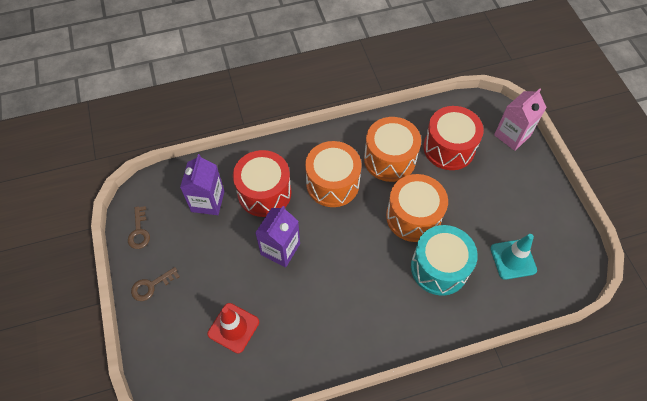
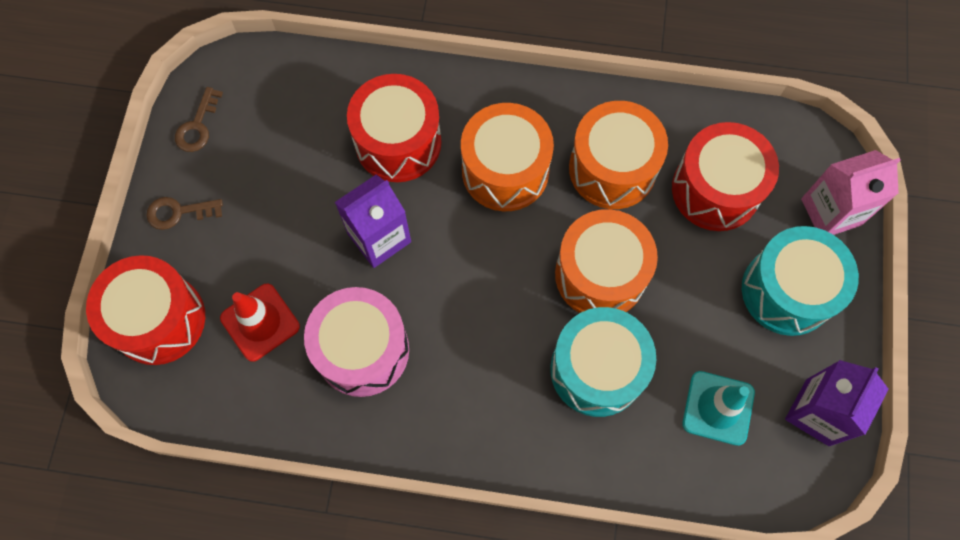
camera: 25 degrees right, 10 degrees up
purple carton [180,154,225,215] -> purple carton moved to [785,360,889,446]
none -> red drum [86,255,205,365]
none -> pink drum [304,287,409,397]
none -> turquoise drum [742,226,859,336]

